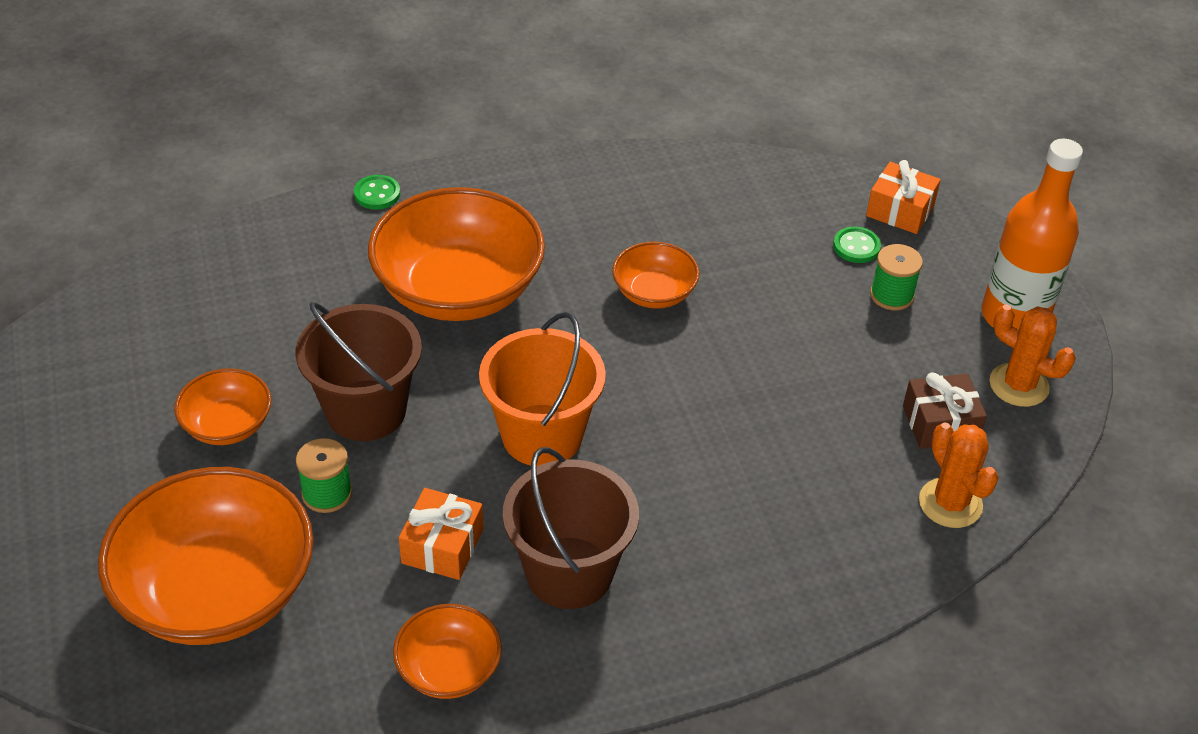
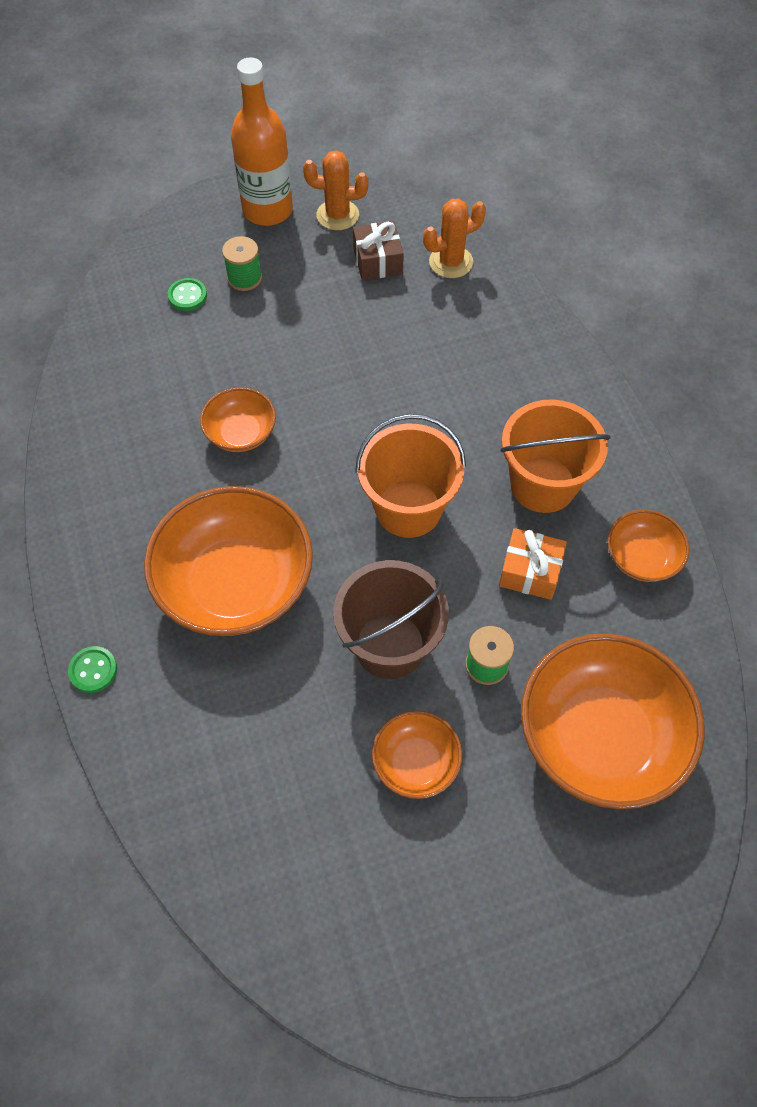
camera: 90 degrees left, 15 degrees up
brown bucket [503,447,639,609] -> orange bucket [500,399,610,513]
orange gift [866,160,941,234] -> none
orange cactus [990,304,1076,407] -> orange cactus turned 60 degrees clockwise [303,150,369,230]

